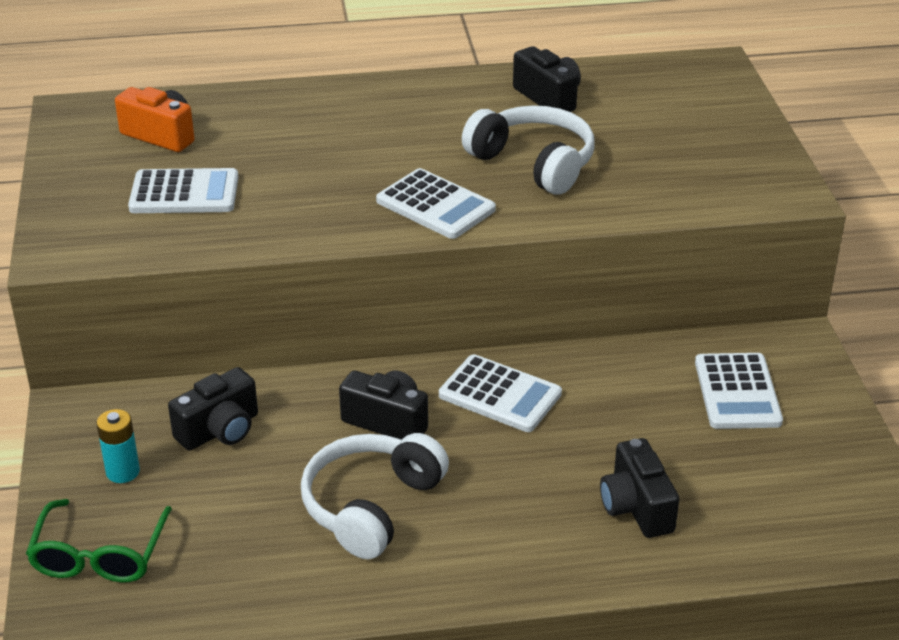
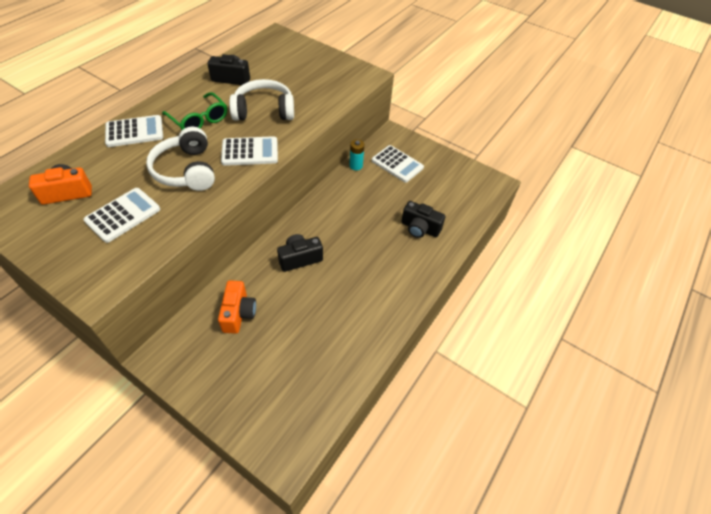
camera: 50 degrees left, 15 degrees up
green glasses [26,499,172,582] -> green glasses moved to [162,92,227,130]
turquoise battery [97,409,140,483] -> turquoise battery moved to [349,139,364,170]
black camera [168,367,258,451] -> orange camera [218,280,256,334]
white headphones [301,433,449,559] -> white headphones moved to [146,127,215,191]
white calculator [439,354,562,432] -> white calculator moved to [105,115,163,147]

